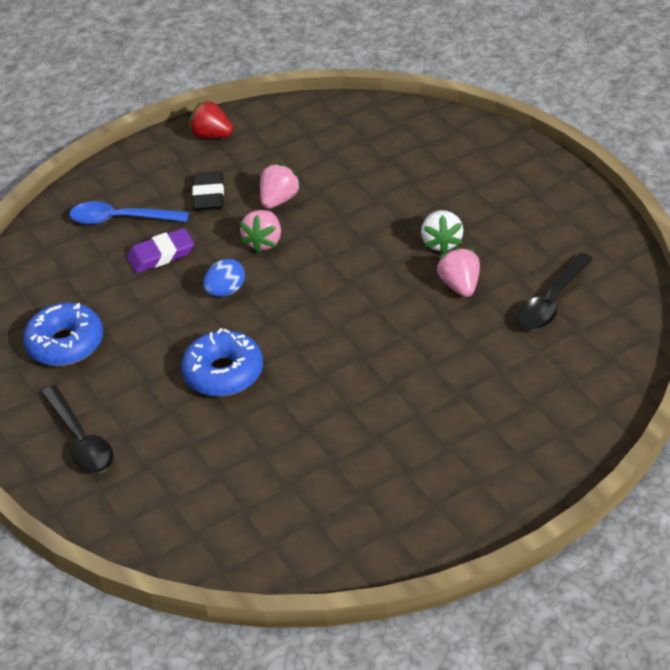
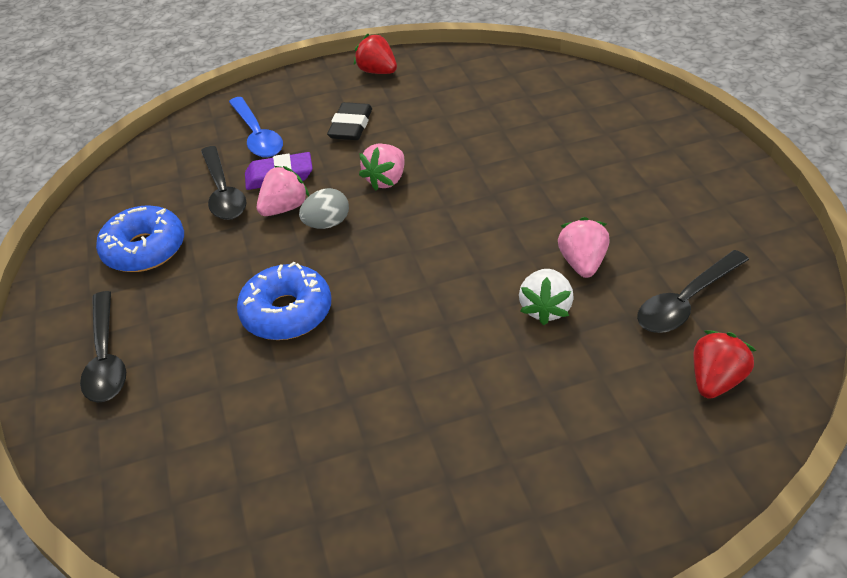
camera: 15 degrees right, 0 degrees up
blue spoon [69,201,189,225] -> blue spoon turned 135 degrees counterclockwise [229,97,283,158]
blue egg [203,259,245,297] -> grey egg [299,188,349,229]
pink strawberry [260,163,302,209] -> pink strawberry moved to [257,166,309,216]
white strawberry [421,210,463,254] -> white strawberry moved to [519,269,574,325]
none -> black spoon [201,146,247,220]
none -> red strawberry [694,330,756,399]

